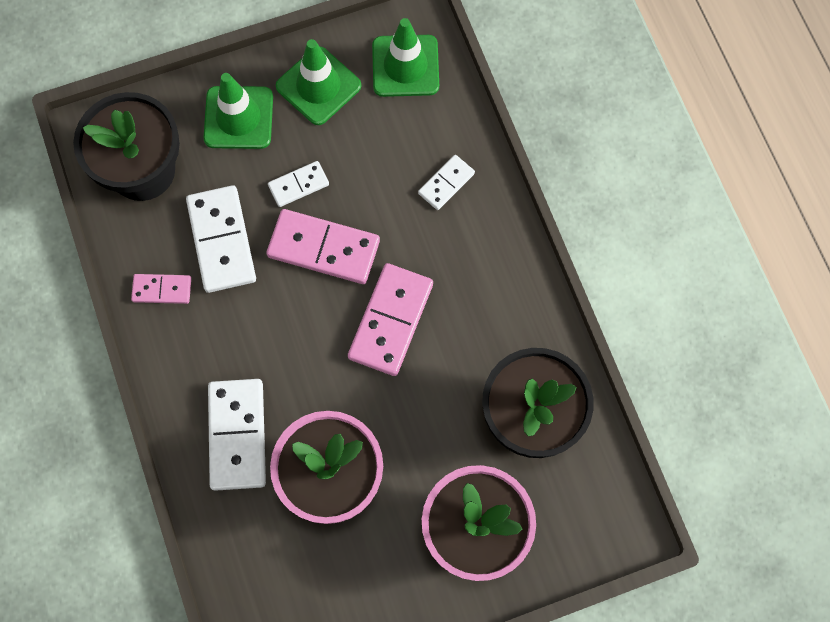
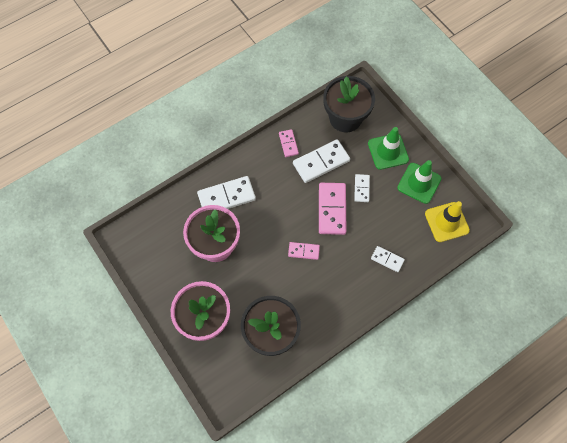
camera: 75 degrees right, 5 degrees down
white domino [268,161,329,207] -> white domino turned 45 degrees clockwise [354,174,370,202]
pink domino [348,263,433,376] -> pink domino [288,242,320,260], size x0.55
green traffic cone [372,18,439,97] -> yellow traffic cone [425,201,470,242]

